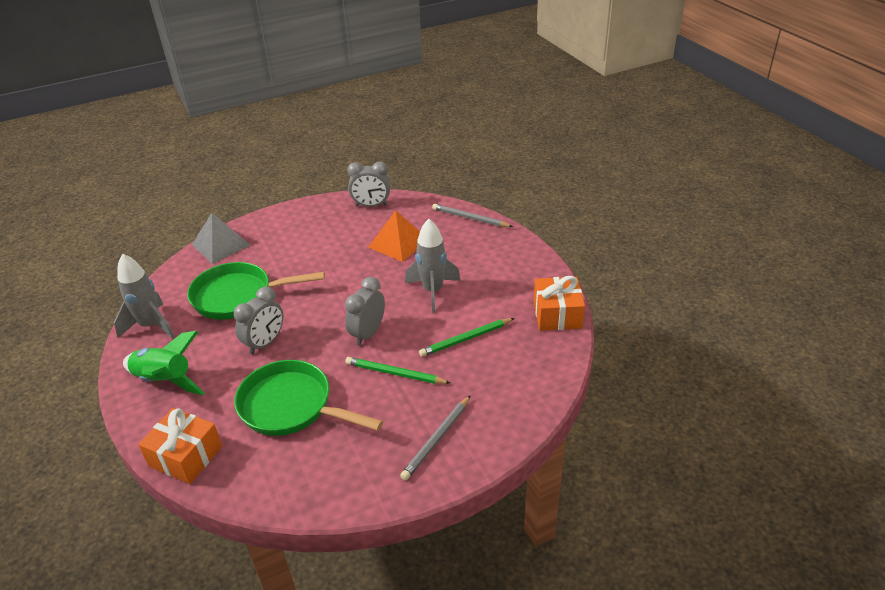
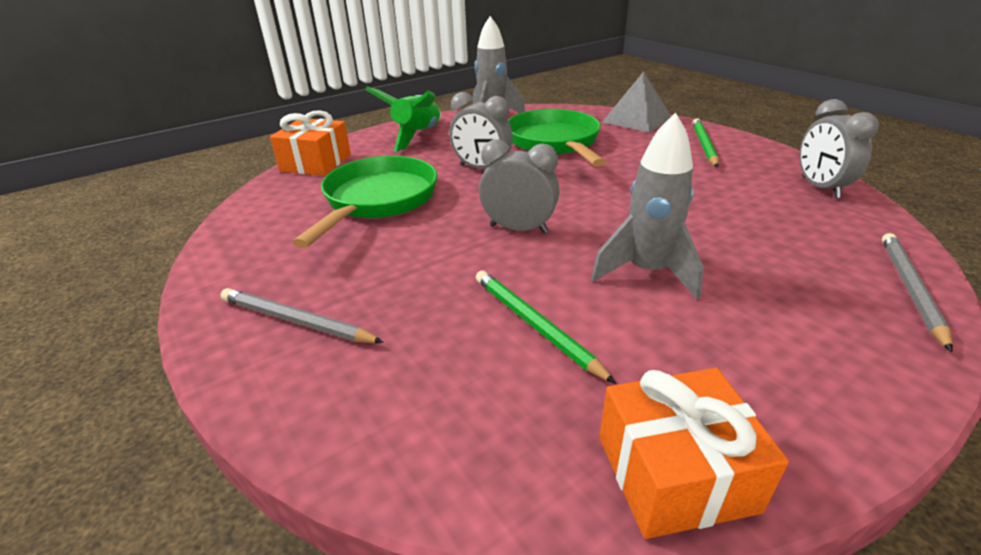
camera: 80 degrees right, 5 degrees down
green pencil [345,357,450,384] -> green pencil moved to [693,118,719,167]
orange pyramid [368,210,420,262] -> none

